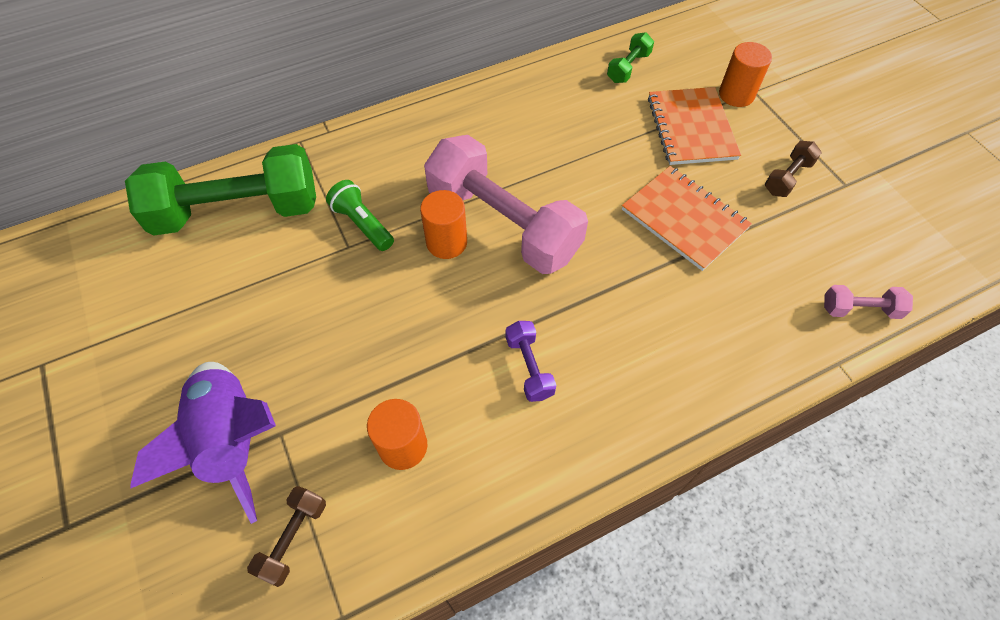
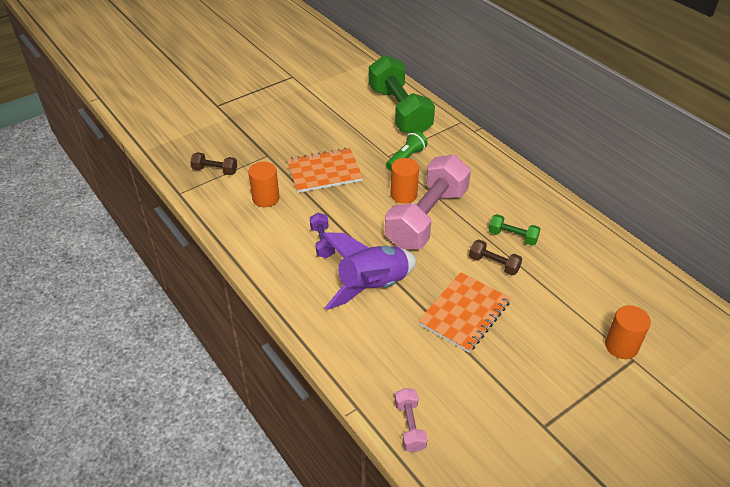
camera: 80 degrees right, 15 degrees down
purple rocket [130,362,276,524] -> purple rocket moved to [323,232,417,310]
purple dumbbell [505,321,556,402] -> purple dumbbell turned 75 degrees counterclockwise [310,213,335,258]
green dumbbell [607,32,654,83] -> green dumbbell moved to [489,214,540,246]
orange notebook [648,87,741,165] -> orange notebook moved to [287,148,363,193]
brown dumbbell [765,141,822,197] -> brown dumbbell moved to [469,240,522,275]

